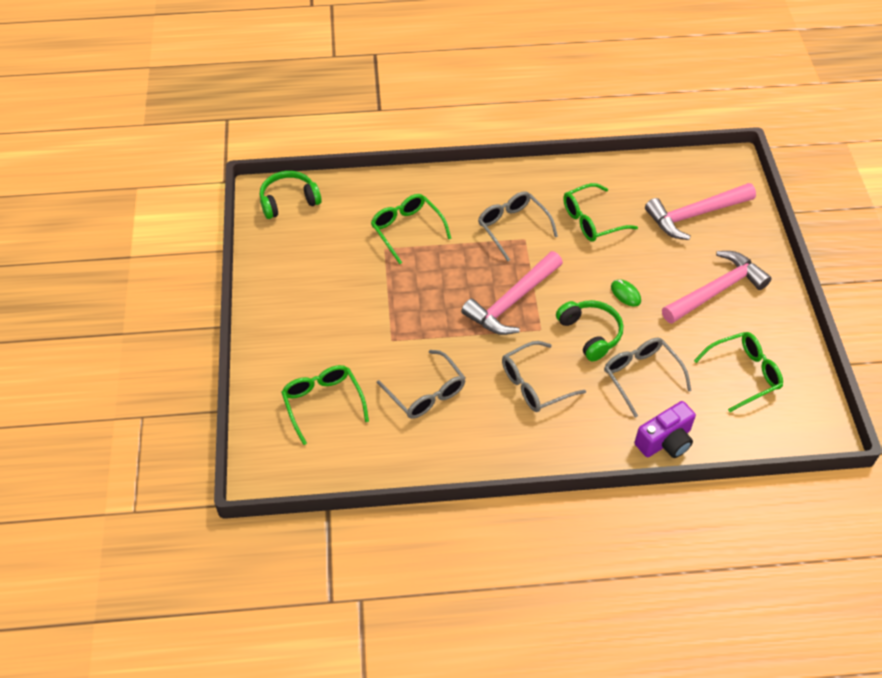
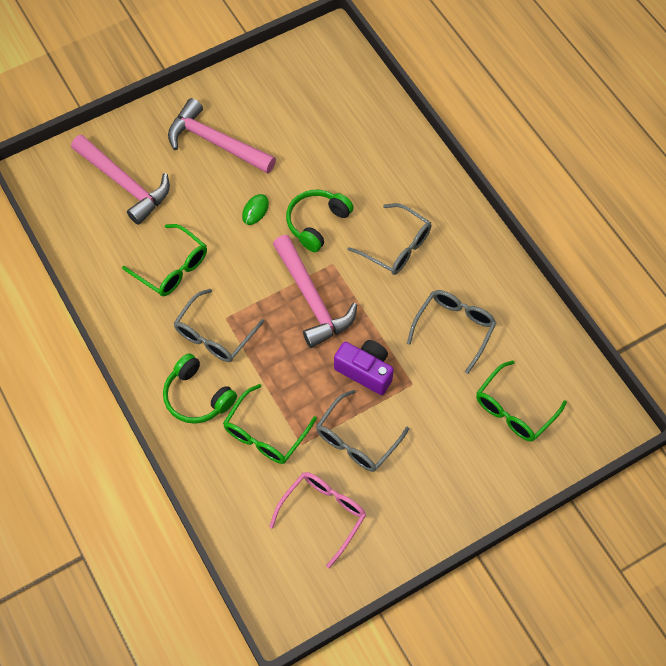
camera: 115 degrees left, 10 degrees up
green headphones [260,171,322,219] -> green headphones moved to [163,353,237,424]
pink hammer [461,251,563,335] -> pink hammer turned 45 degrees clockwise [273,235,357,348]
grey glasses [604,338,692,418] -> grey glasses moved to [316,390,409,472]
purple camera [635,401,696,458] -> purple camera moved to [334,340,394,395]
green glasses [694,332,783,412] -> none
none -> pink glasses [269,472,366,568]

